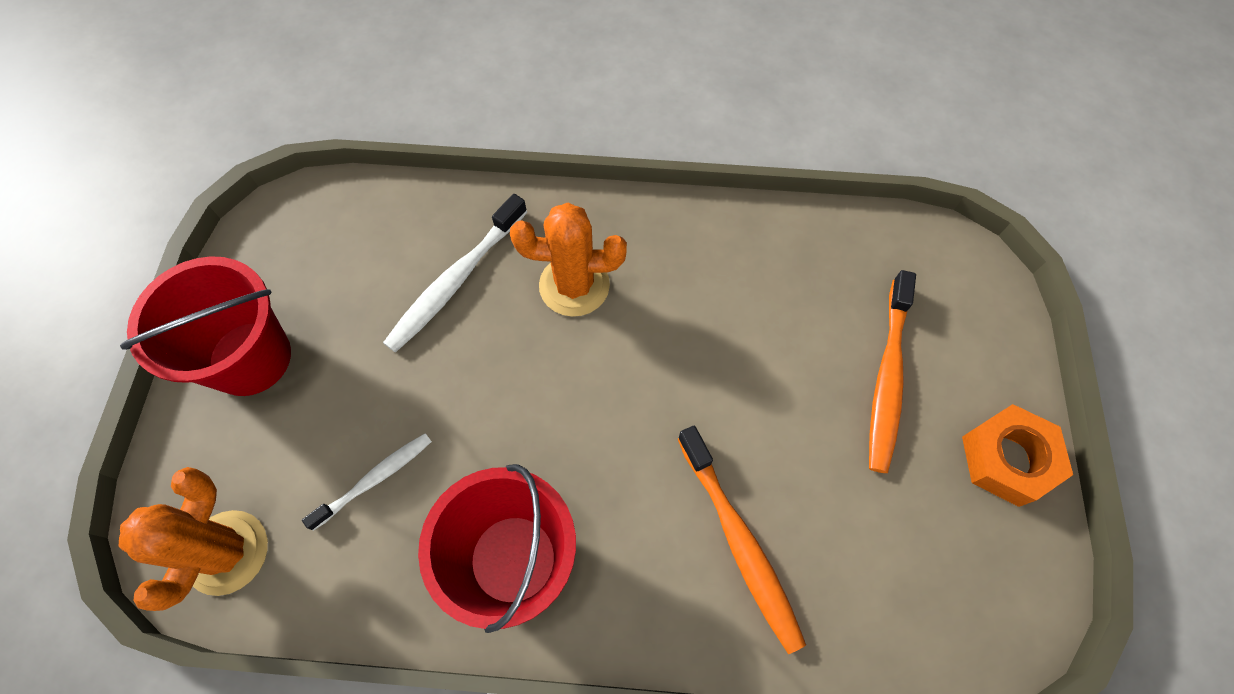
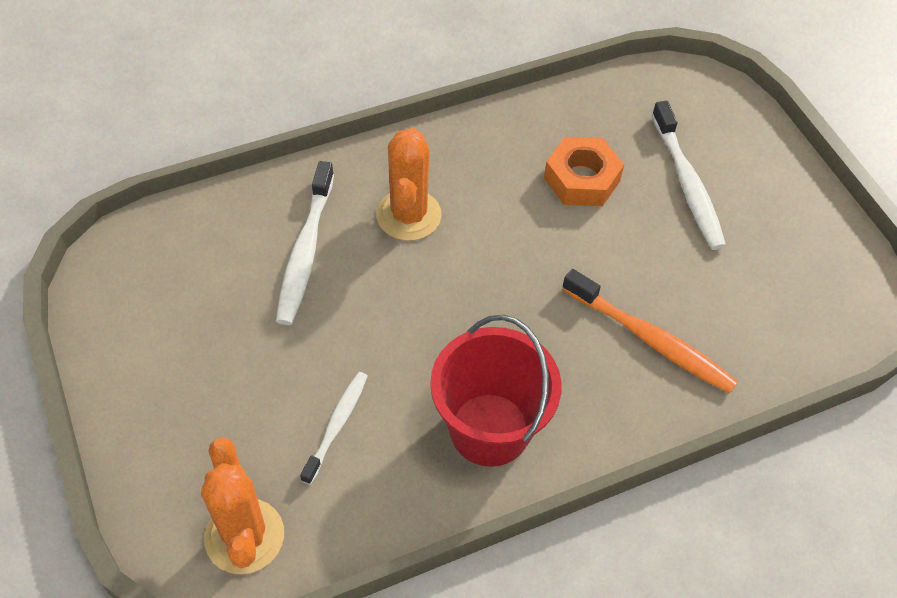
camera: 30 degrees left, 10 degrees down
red bucket [120,256,291,396] -> none
orange cactus [510,203,627,317] -> orange cactus turned 60 degrees counterclockwise [376,128,442,241]
orange toothbrush [869,270,916,473] -> white toothbrush [652,101,726,250]
orange nut [962,404,1073,507] -> orange nut moved to [544,137,624,206]

